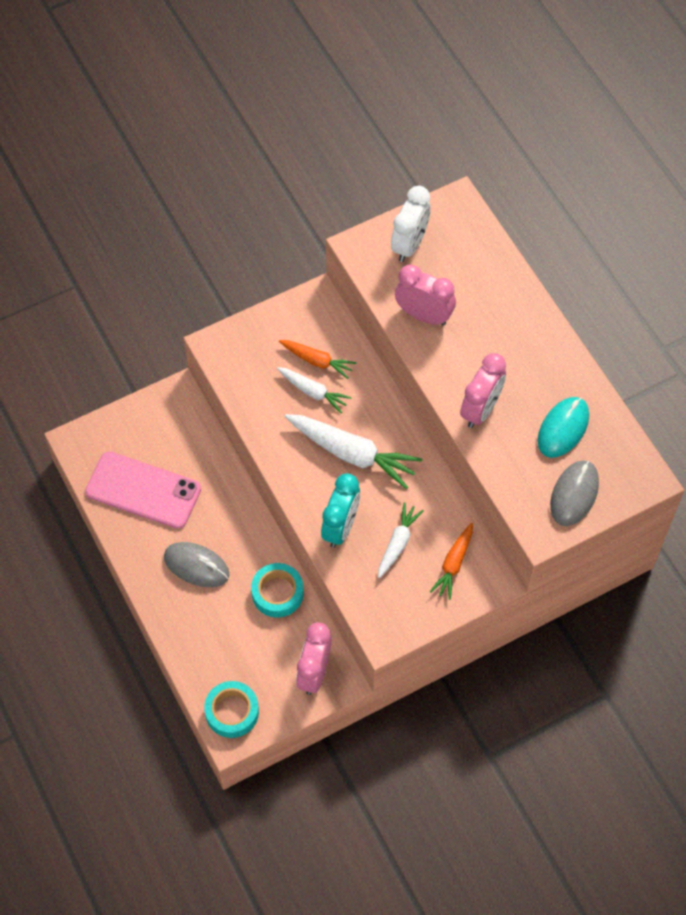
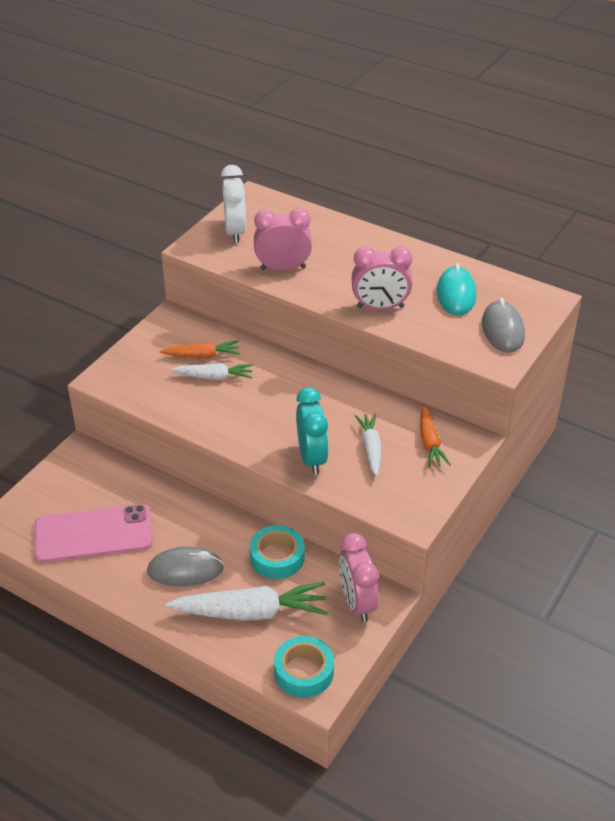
camera: 30 degrees left, 20 degrees down
white carrot [285,414,422,489] -> white carrot moved to [166,582,328,621]
pink clock [460,353,506,428] -> pink clock turned 90 degrees clockwise [351,246,413,310]

